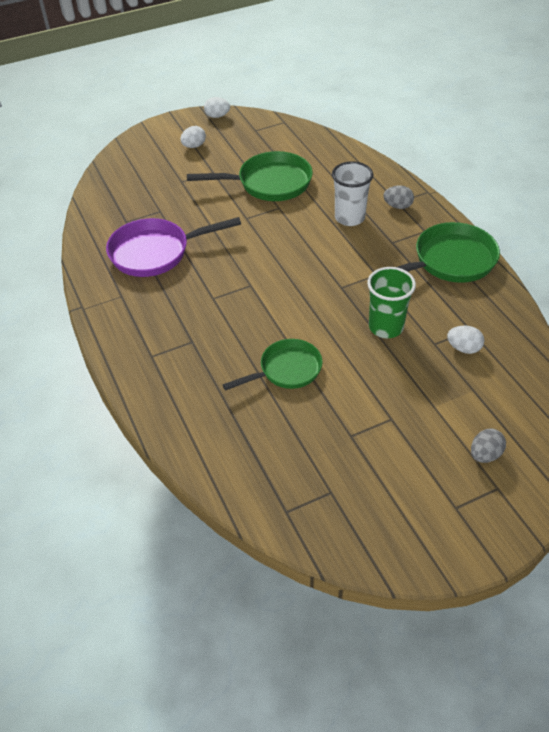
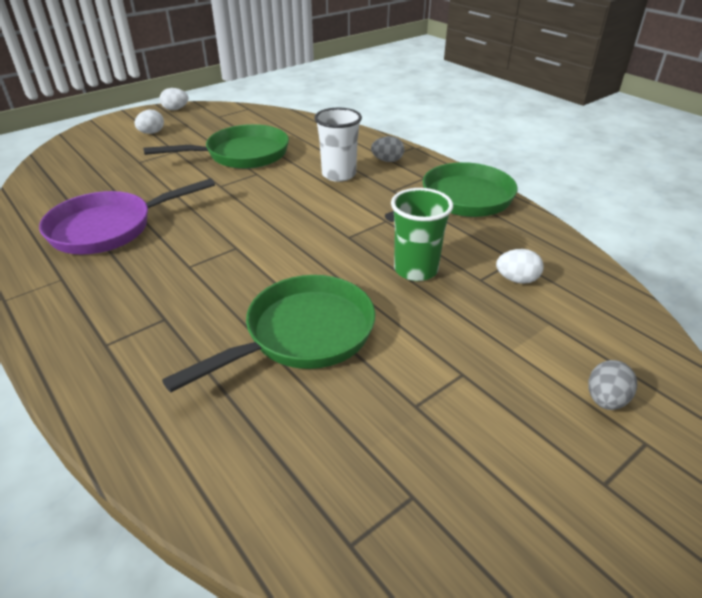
camera: 15 degrees left, 10 degrees down
green pan [223,339,322,390] -> green pan [162,275,375,392], size x1.50

